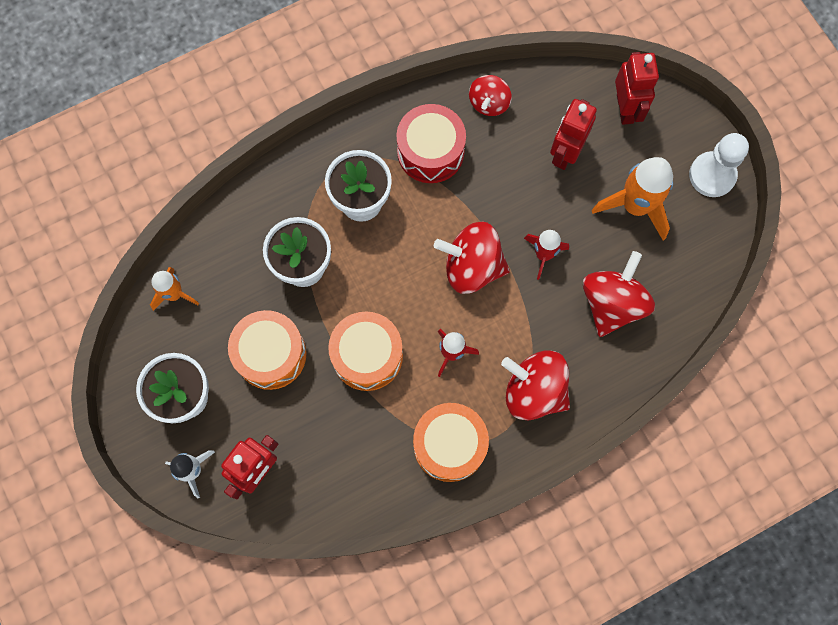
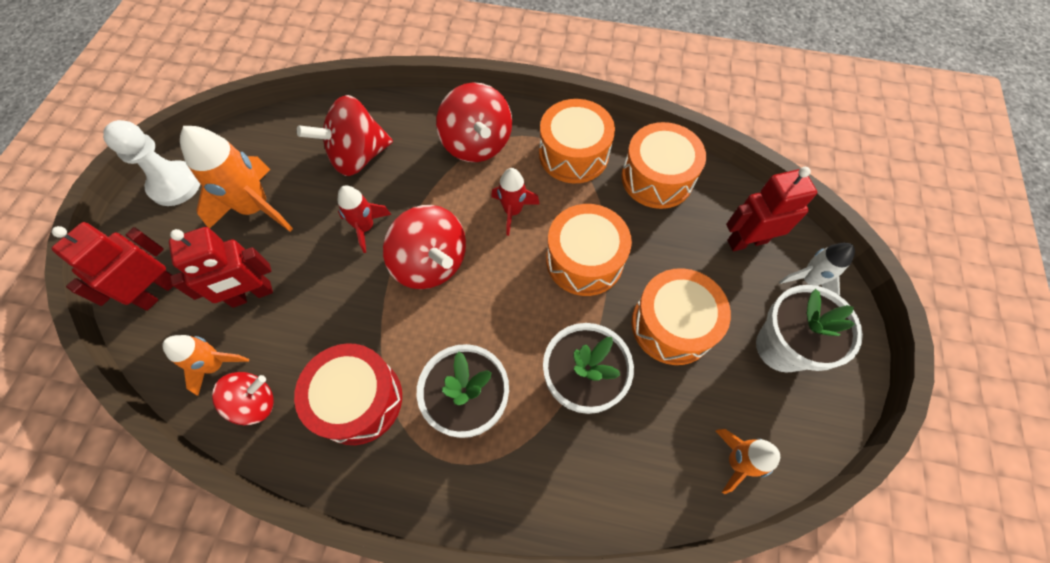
camera: 140 degrees left, 10 degrees down
none -> orange rocket [162,335,249,396]
none -> orange drum [621,122,706,209]

